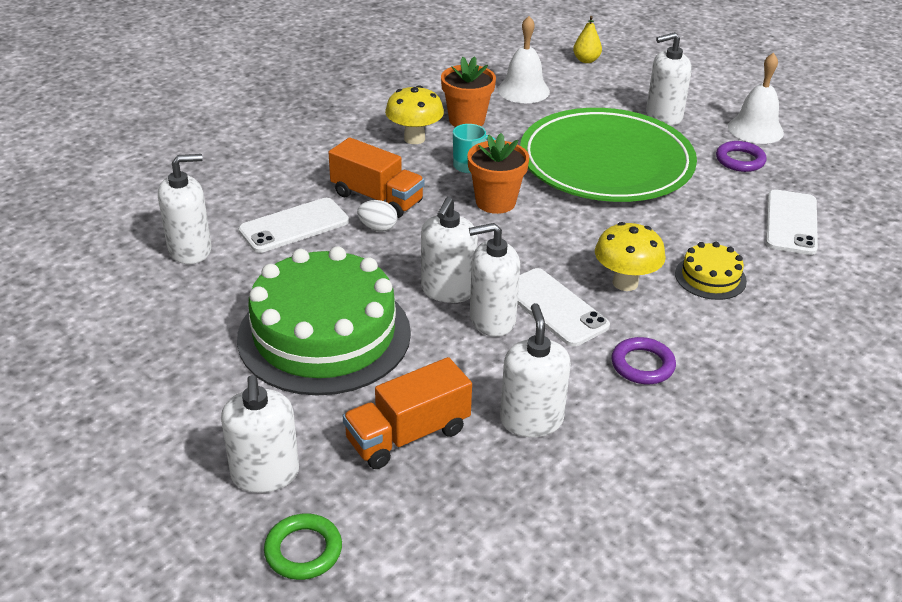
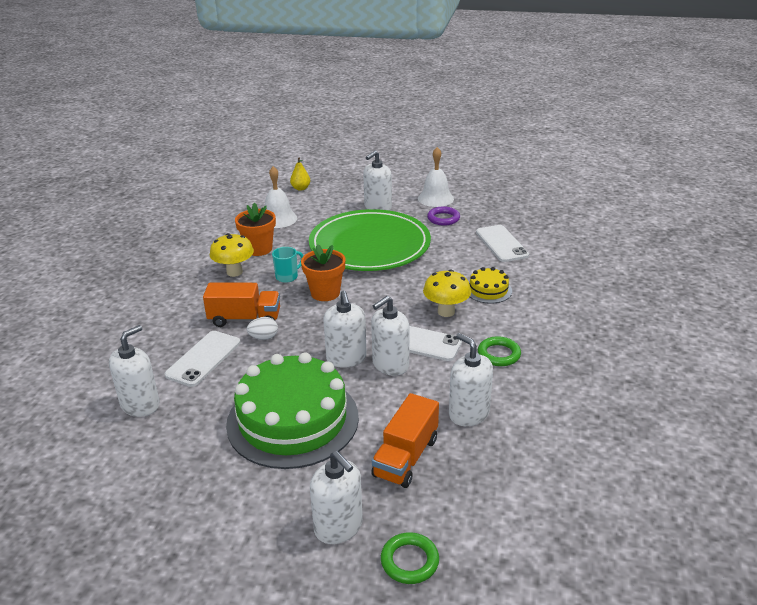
camera: 30 degrees left, 5 degrees down
purple ring [611,337,676,384] -> green ring [478,336,521,366]

